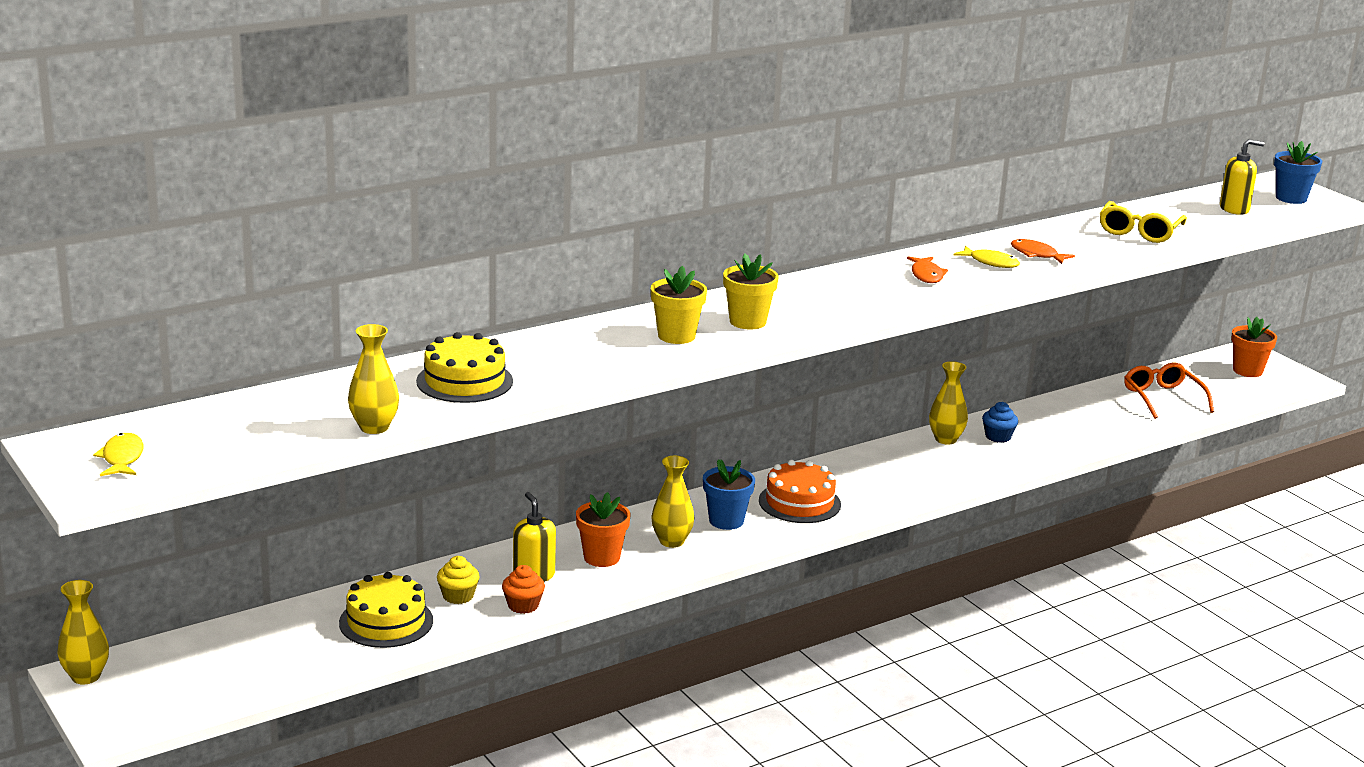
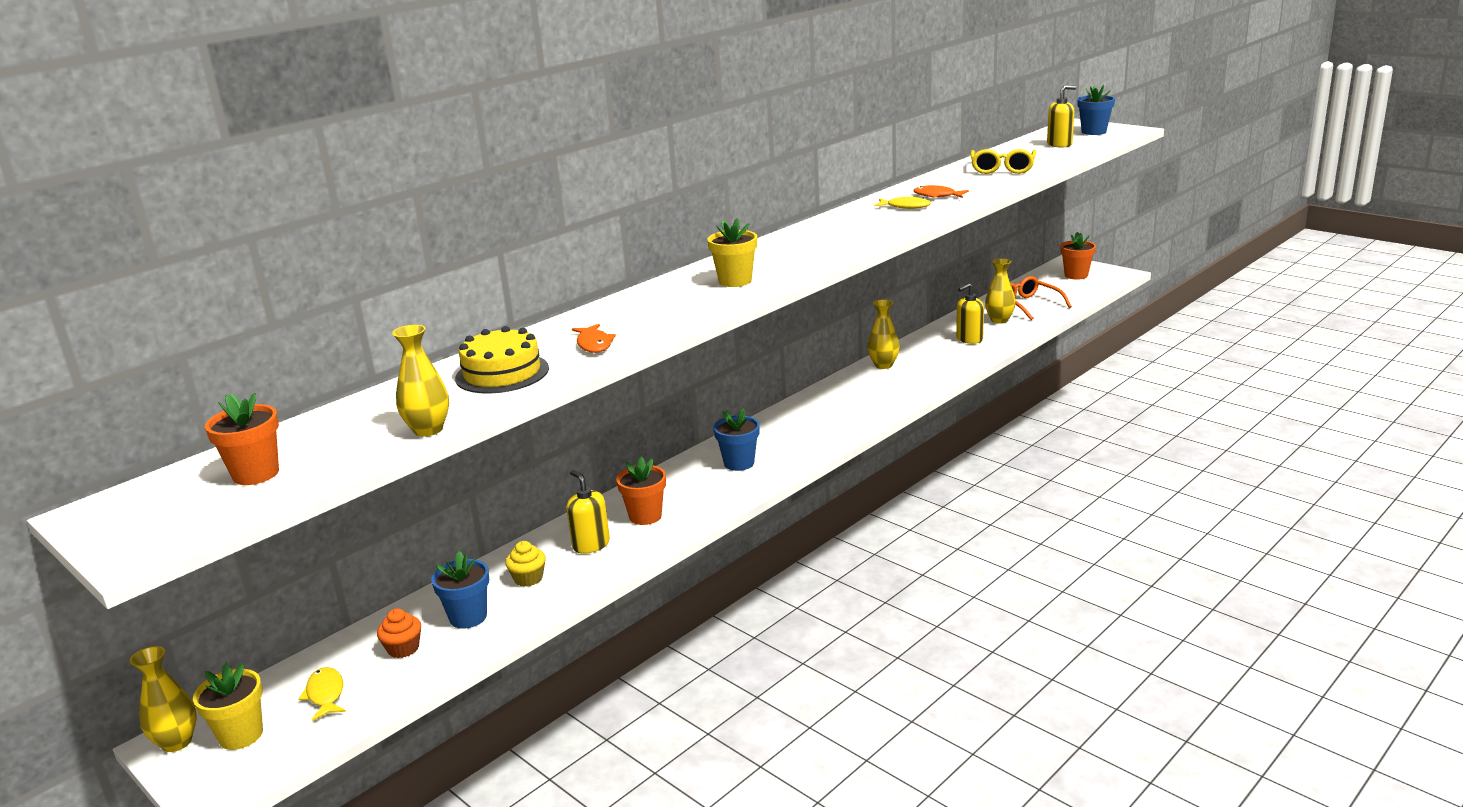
camera: 10 degrees left, 0 degrees up
yellow fish [93,433,144,476] -> yellow fish moved to [298,667,346,721]
yellow cake [339,572,433,648] -> blue flower pot [431,551,489,629]
orange cupcake [502,565,545,614] -> orange cupcake moved to [377,608,421,658]
yellow flower pot [651,266,707,344] -> yellow flower pot moved to [193,663,263,750]
yellow vase [651,456,695,548] -> yellow vase moved to [985,258,1016,324]
orange cake [759,460,841,523] -> none
orange fish [907,256,948,283] -> orange fish moved to [572,324,616,353]
blue cupcake [982,402,1018,443] -> none
none -> orange flower pot [205,393,279,485]
none -> yellow soap dispenser [956,283,984,344]

